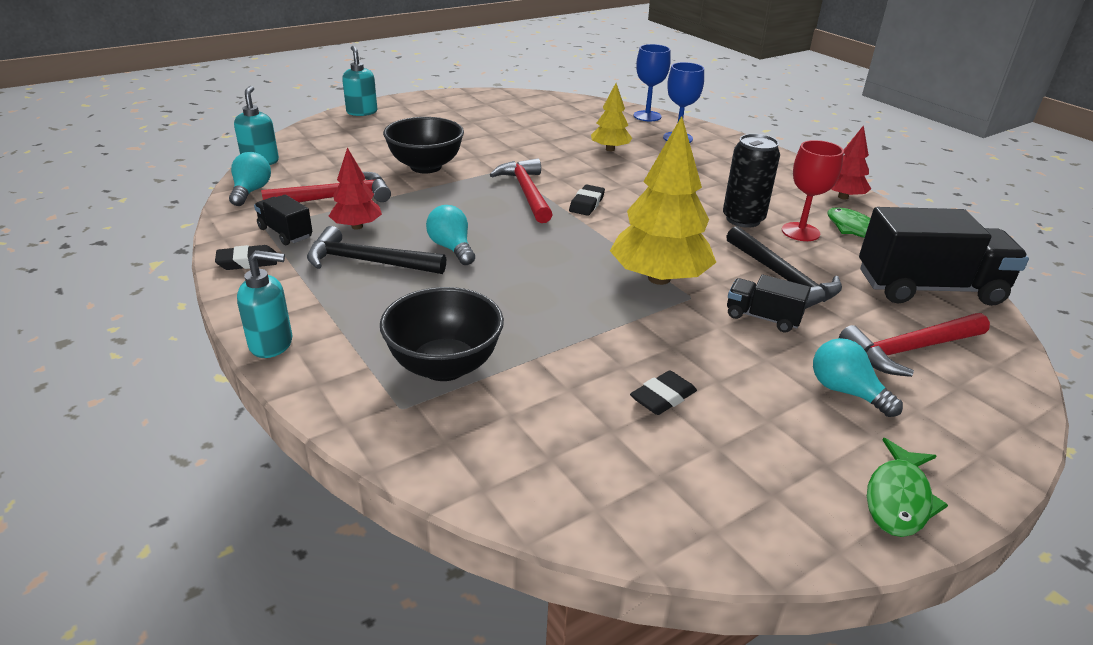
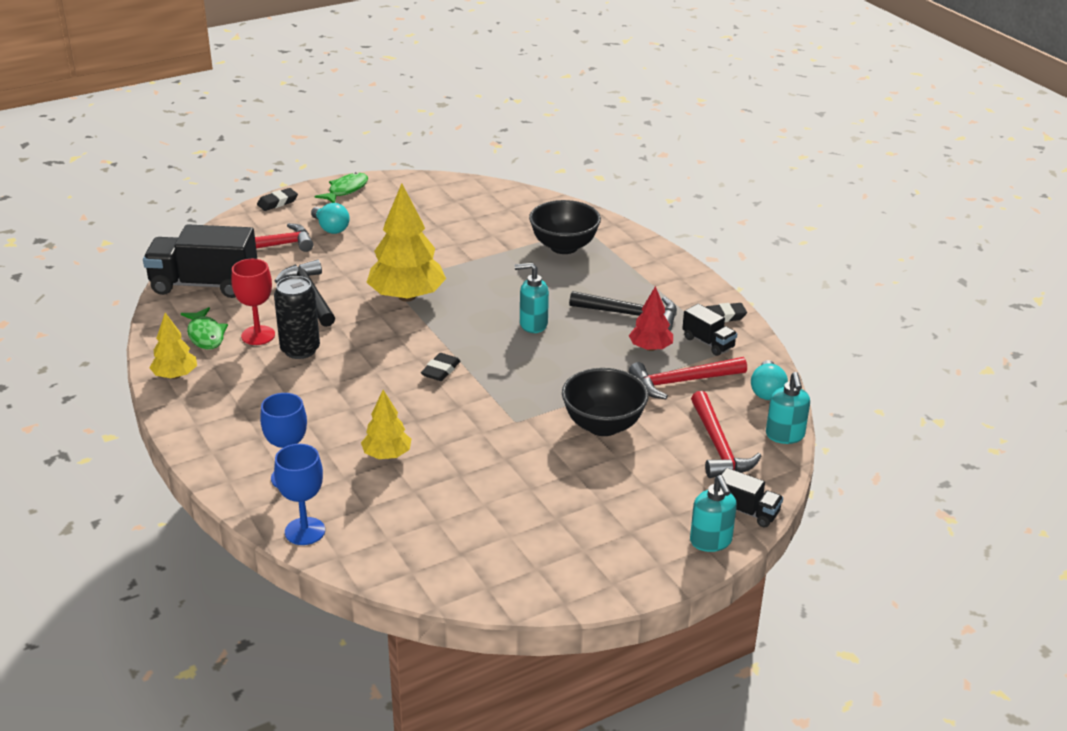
camera: 175 degrees left, 0 degrees up
turquoise soap dispenser [237,250,292,358] -> turquoise soap dispenser moved to [515,263,549,333]
turquoise light bulb [426,205,475,265] -> none
red hammer [490,159,553,223] -> red hammer moved to [691,391,761,478]
black eraser [630,370,697,415] -> black eraser moved to [257,188,298,211]
black truck [727,275,811,333] -> black truck moved to [721,468,783,528]
red tree [831,125,871,199] -> yellow tree [150,313,197,379]

